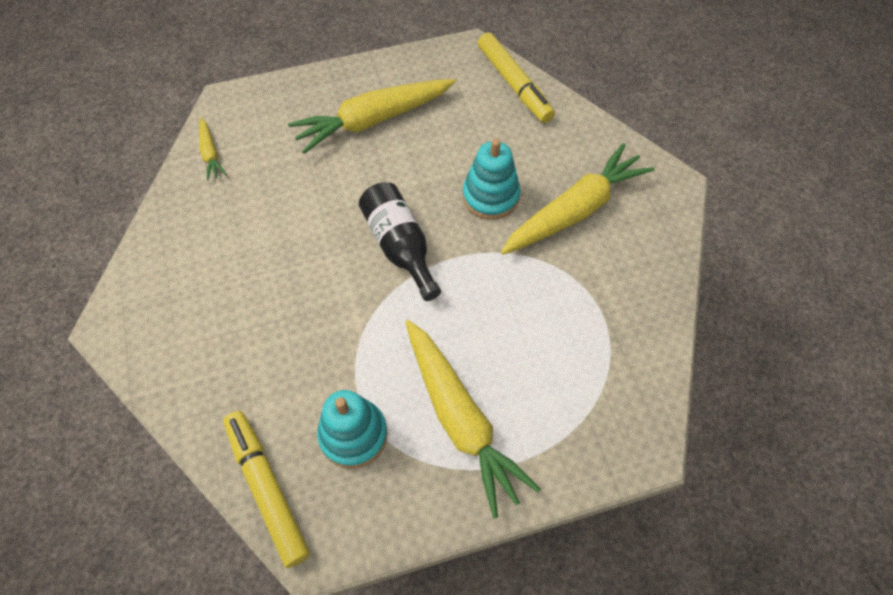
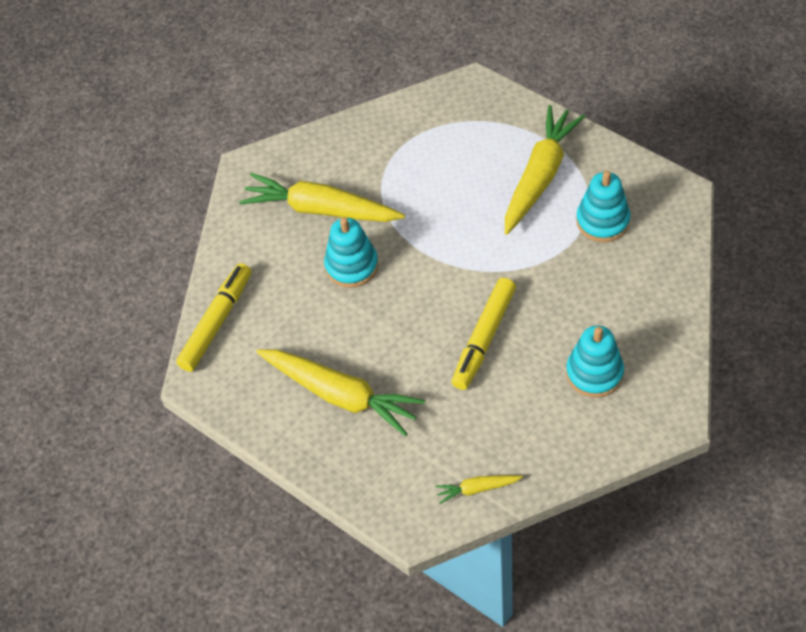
camera: 120 degrees left, 5 degrees down
yellow carrot [199,118,227,180] -> yellow carrot turned 135 degrees counterclockwise [435,475,523,504]
yellow marker [223,411,310,568] -> yellow marker moved to [452,278,516,390]
black bottle [359,182,441,301] -> none
none -> turquoise stacking toy [566,325,624,398]

